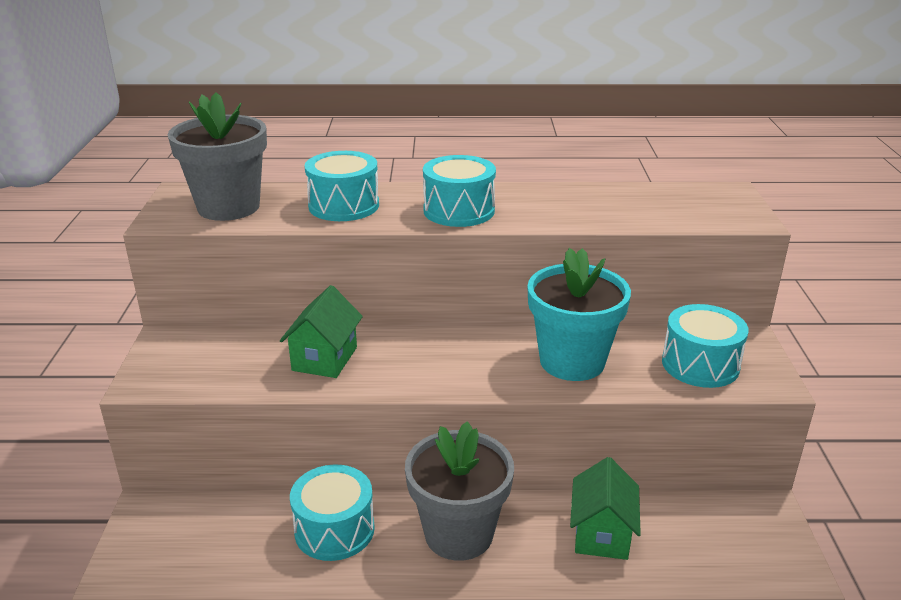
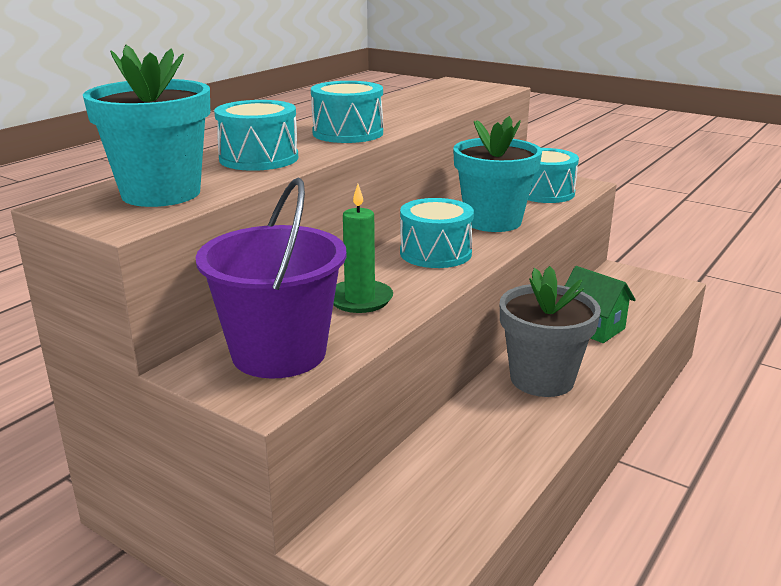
camera: 55 degrees left, 5 degrees down
grey flower pot [168,92,267,221] -> turquoise flower pot [83,45,210,207]
green house [280,285,363,378] -> green candle [333,184,393,313]
turquoise drum [290,465,375,561] -> turquoise drum moved to [400,198,474,268]
none -> purple bucket [195,178,347,378]

